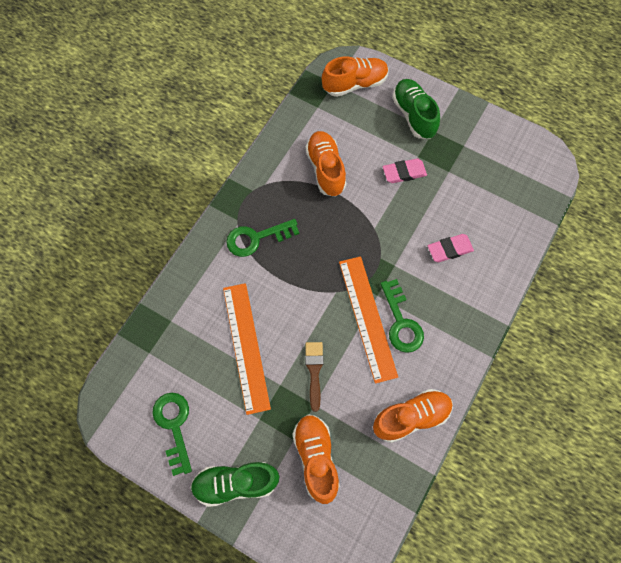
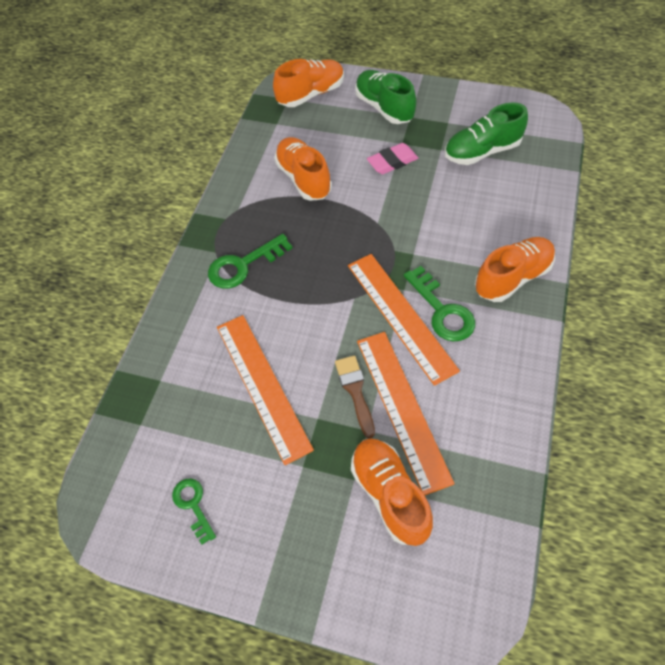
camera: 10 degrees left, 10 degrees down
green key [152,393,192,476] -> green key [172,478,216,545], size x0.63
green shoe [190,462,279,507] -> green shoe moved to [445,102,528,165]
orange shoe [373,389,453,443] -> orange shoe moved to [475,237,555,302]
pink eraser [428,234,474,262] -> none
none -> orange ruler [357,332,455,495]

